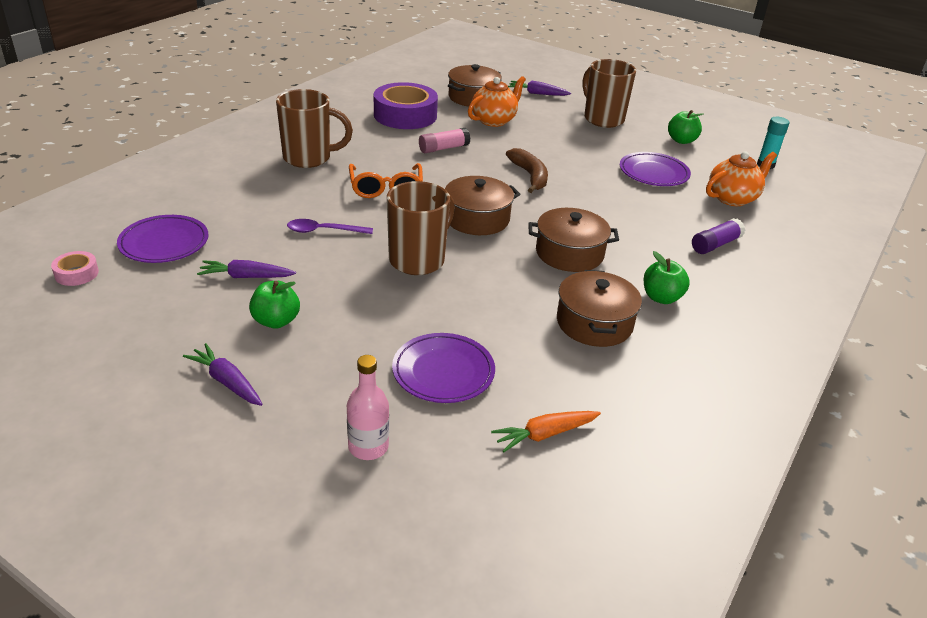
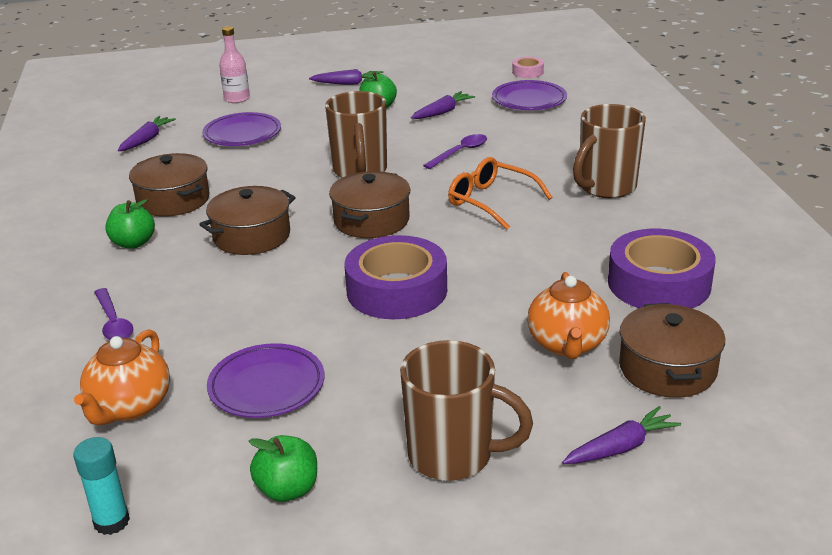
camera: 140 degrees right, 5 degrees down
pink glue stick [419,128,470,153] -> none
orange carrot [491,411,601,452] -> purple carrot [118,116,176,151]
brown banana [506,148,548,193] -> purple tape [344,235,447,319]
purple glue stick [692,218,745,254] -> purple spoon [94,288,133,340]

